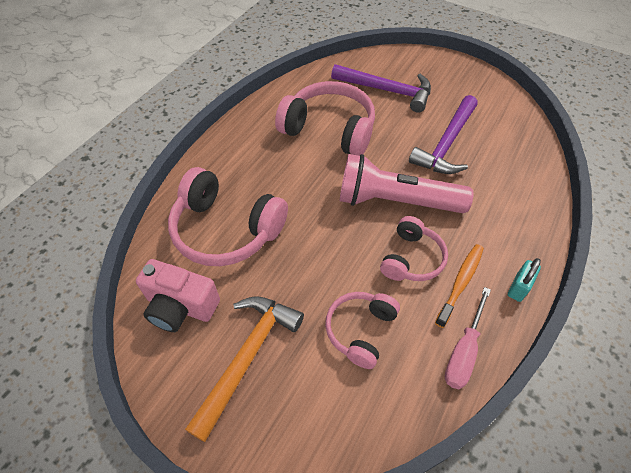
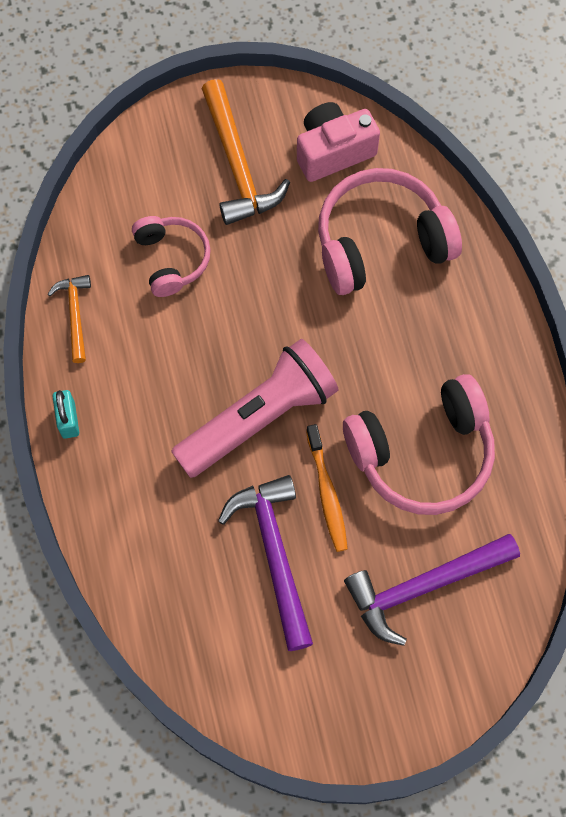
camera: 135 degrees right, 15 degrees up
pink headphones [380,216,448,281] -> none
orange toothbrush [435,244,484,328] -> orange toothbrush moved to [306,424,348,552]
pink screwdriver [445,287,491,389] -> orange hammer [48,275,91,363]

